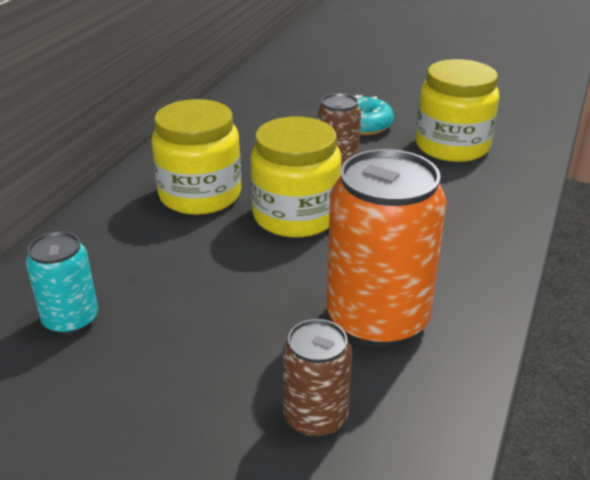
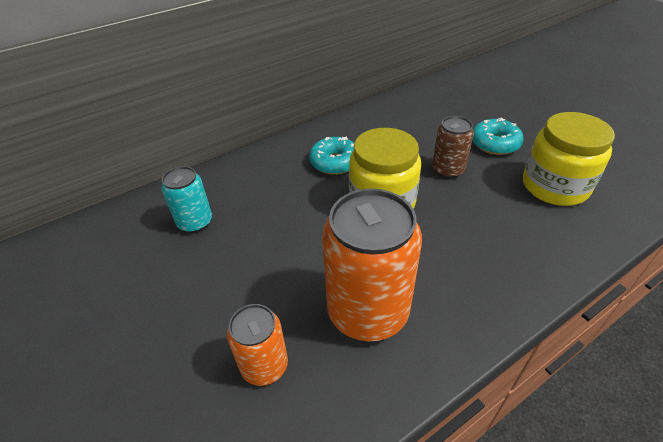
camera: 35 degrees right, 10 degrees up
yellow jar [151,99,241,215] -> turquoise donut [309,137,354,175]
brown can [282,319,352,438] -> orange can [227,304,288,386]

